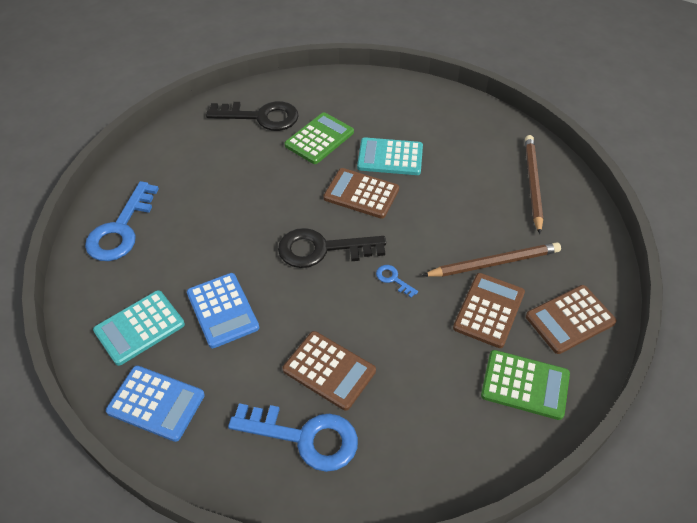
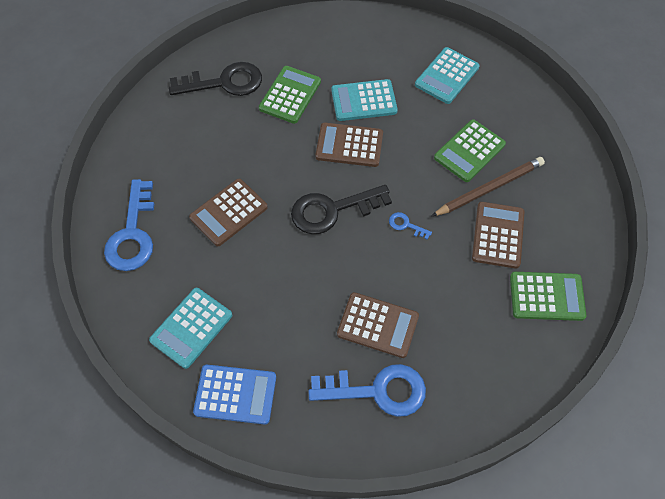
camera: 15 degrees left, 10 degrees up
blue calculator [187,273,259,348] -> none
brown pencil [525,135,543,234] -> none
brown calculator [526,285,617,354] -> brown calculator moved to [189,179,268,246]
none -> turquoise calculator [415,47,480,104]
none -> green calculator [434,119,506,182]

